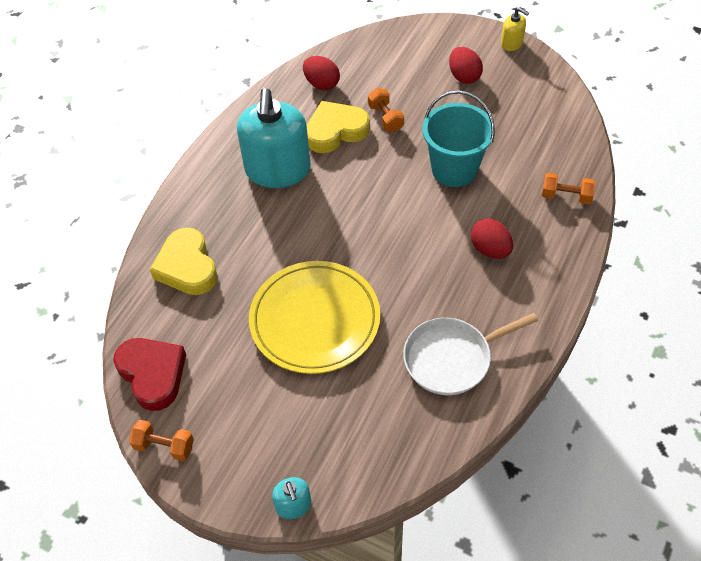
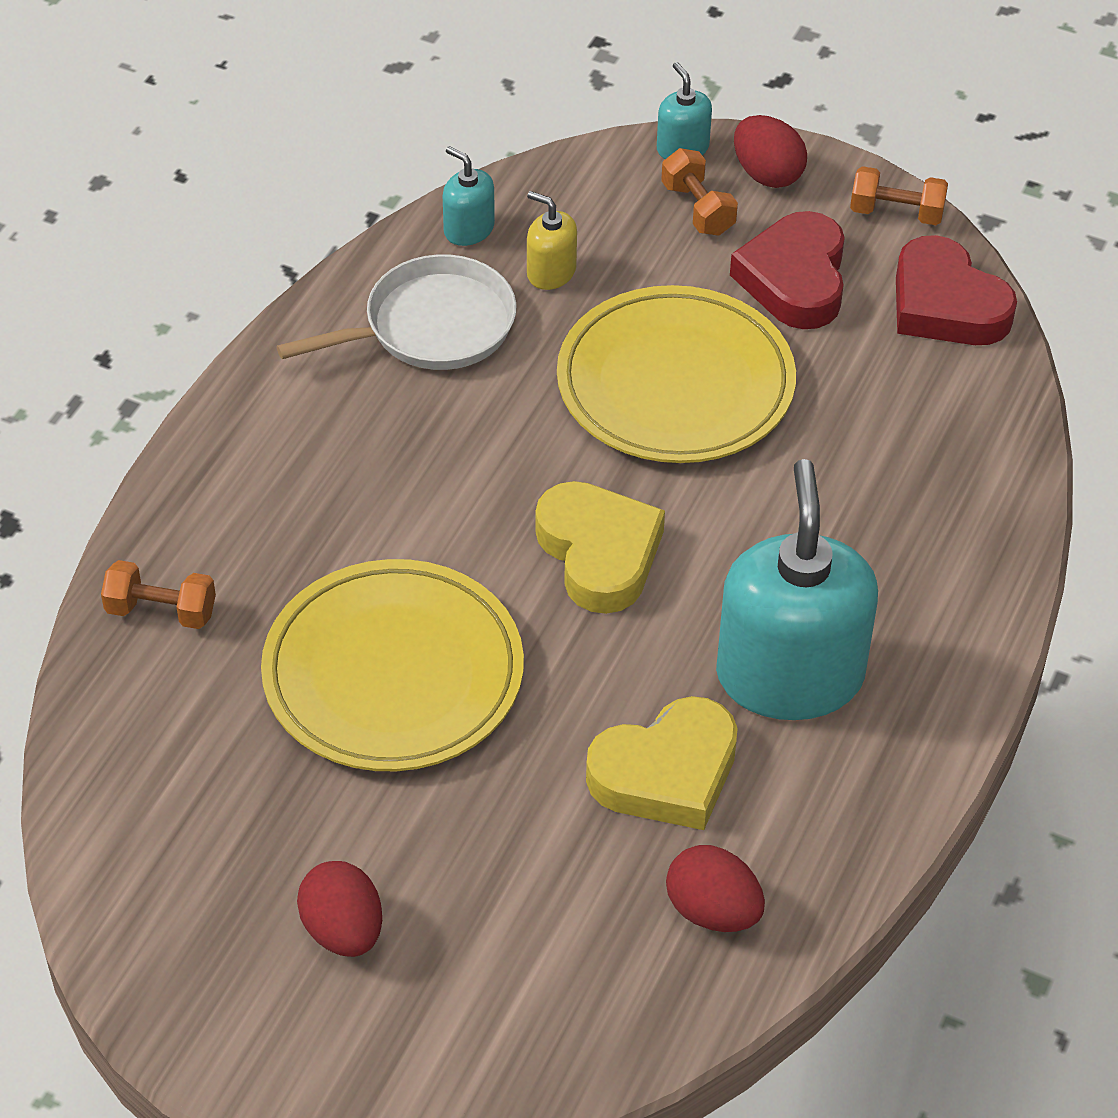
camera: 175 degrees right, 5 degrees down
yellow heart [150,227,217,295] -> yellow heart moved to [535,481,665,614]
orange dumbbell [368,88,404,132] -> orange dumbbell moved to [661,148,738,236]
turquoise bucket [422,90,495,187] -> yellow plate [261,559,524,771]
red egg [471,219,513,259] -> red egg moved to [734,115,807,188]
yellow soap dispenser [501,7,529,51] -> yellow soap dispenser moved to [527,191,577,290]
none -> turquoise soap dispenser [443,146,495,246]
none -> red heart [730,211,845,329]

